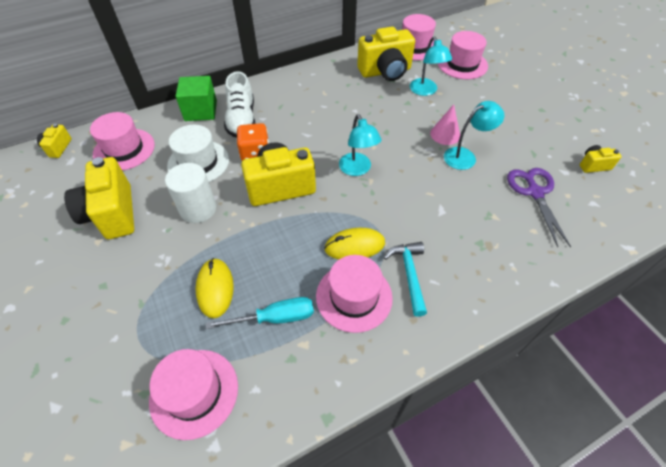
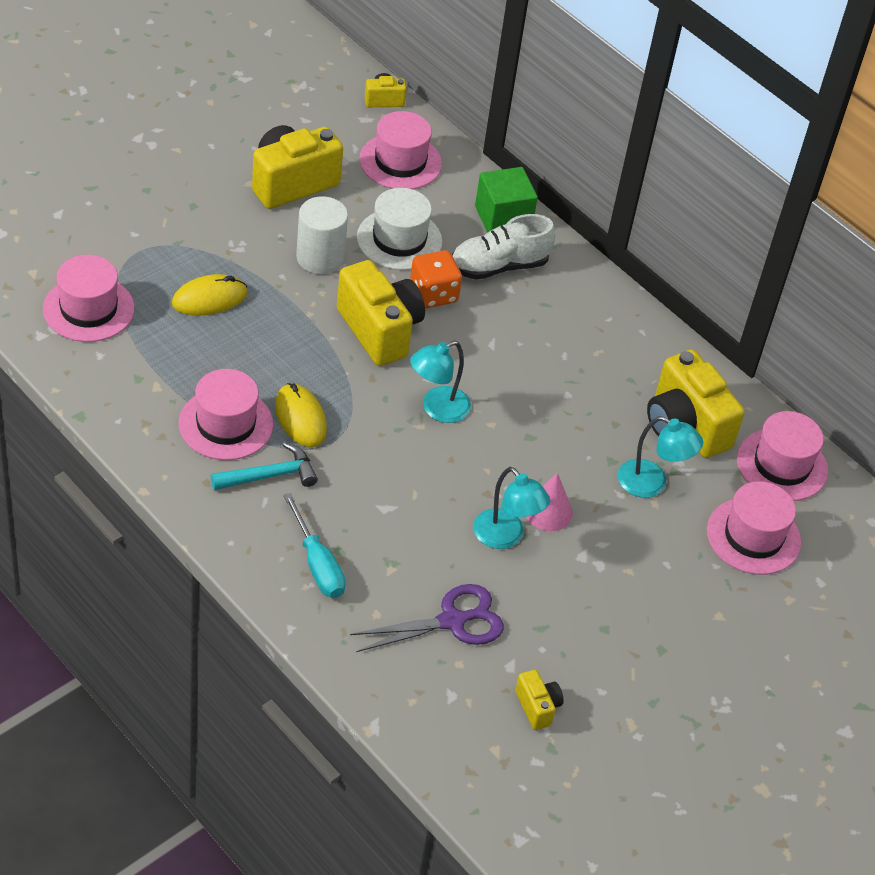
camera: 70 degrees right, 5 degrees down
turquoise screwdriver [206,297,314,329] -> turquoise screwdriver moved to [283,493,346,598]
turquoise lamp [410,36,452,96] -> turquoise lamp turned 120 degrees counterclockwise [618,416,703,498]

